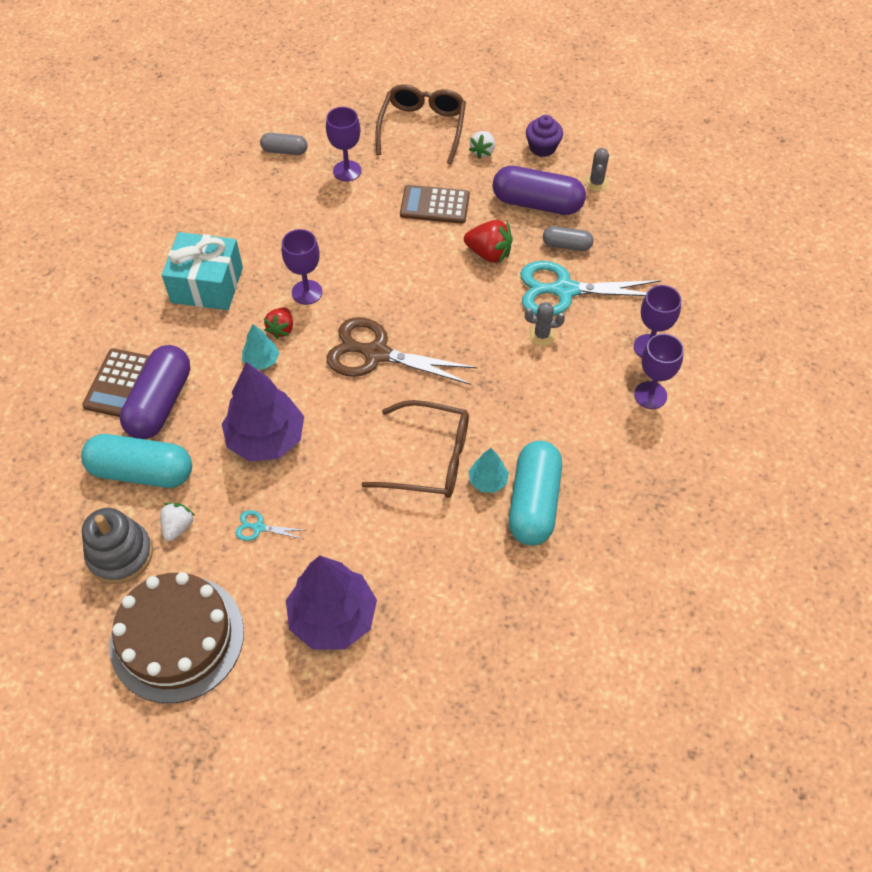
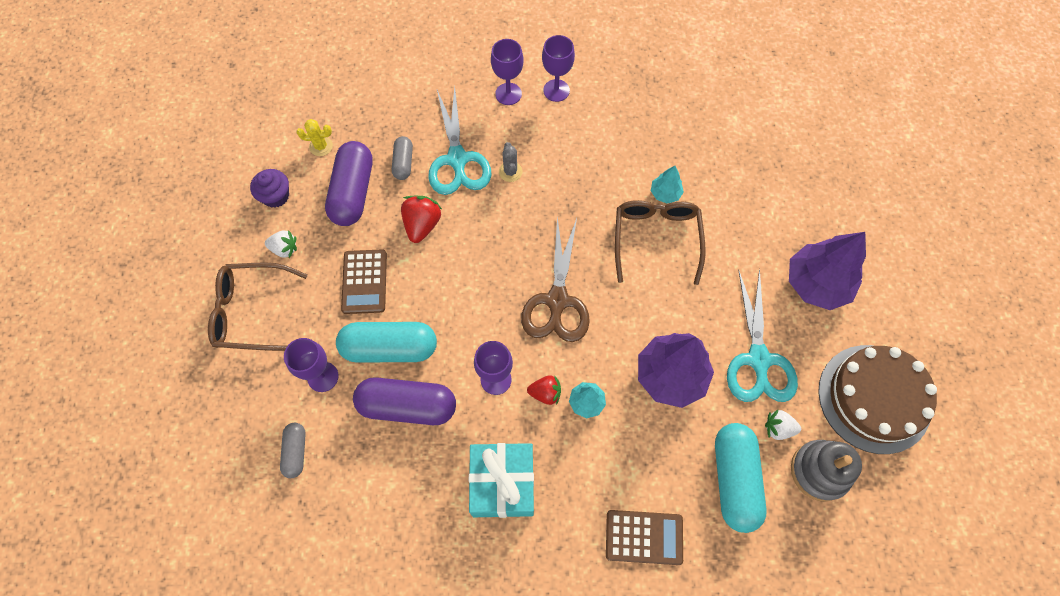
camera: 100 degrees left, 10 degrees up
purple capsule [120,345,190,439] -> purple capsule moved to [353,377,456,425]
turquoise scissors [235,510,304,541] -> turquoise scissors [727,269,798,402], size x2.35
turquoise capsule [509,441,562,545] -> turquoise capsule moved to [336,322,437,362]
grey cactus [584,148,609,191] -> yellow cactus [296,119,333,156]

